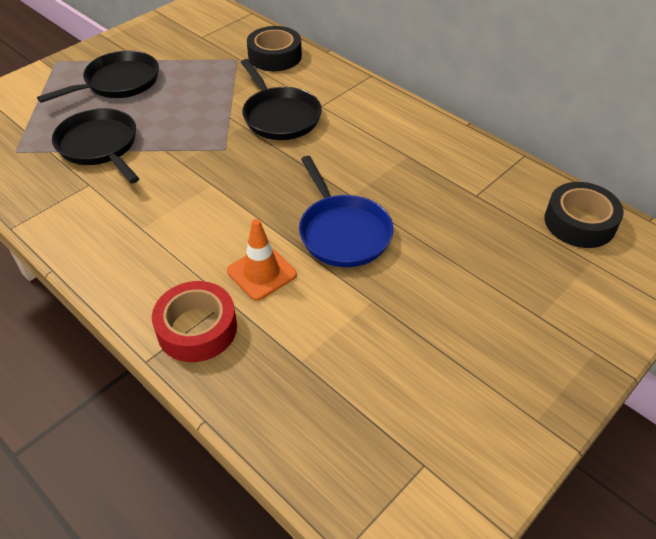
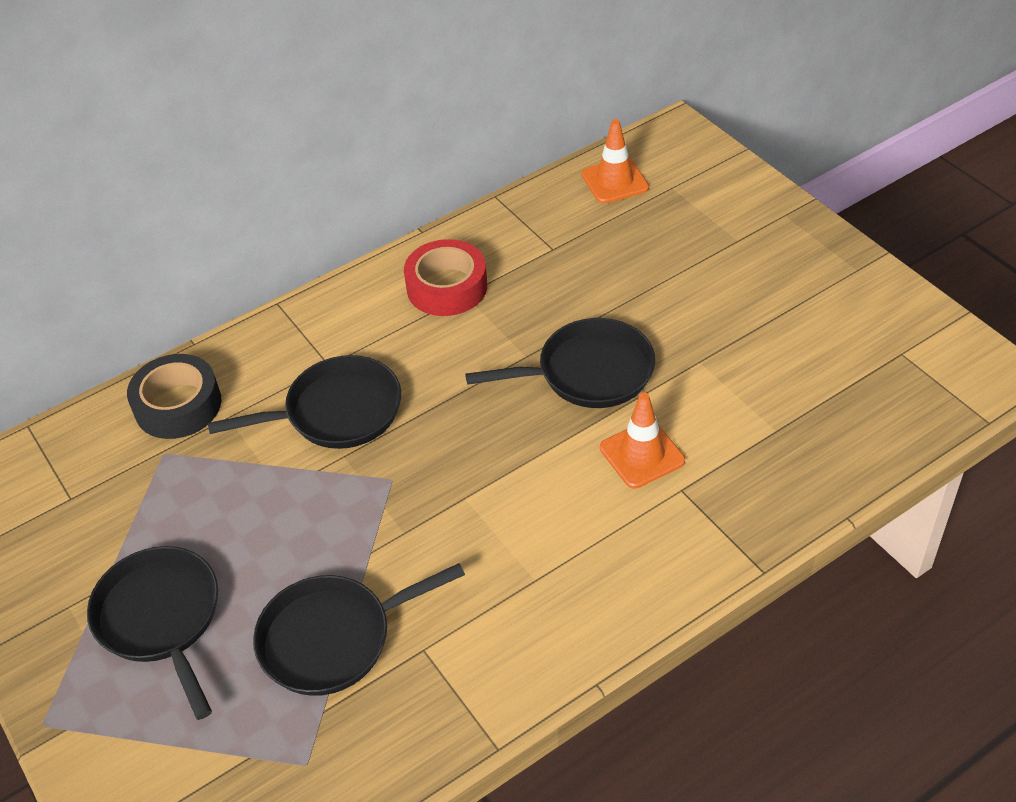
camera: 75 degrees left, 0 degrees up
red tape [152,281,237,362] -> red tape moved to [404,239,487,316]
blue pan [299,156,394,267] -> black pan [465,318,655,408]
black tape [545,182,624,248] -> orange traffic cone [581,119,649,204]

